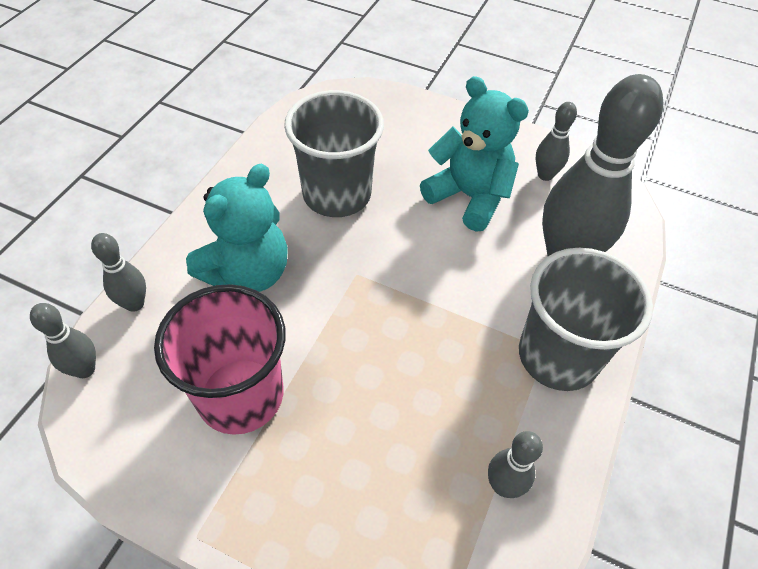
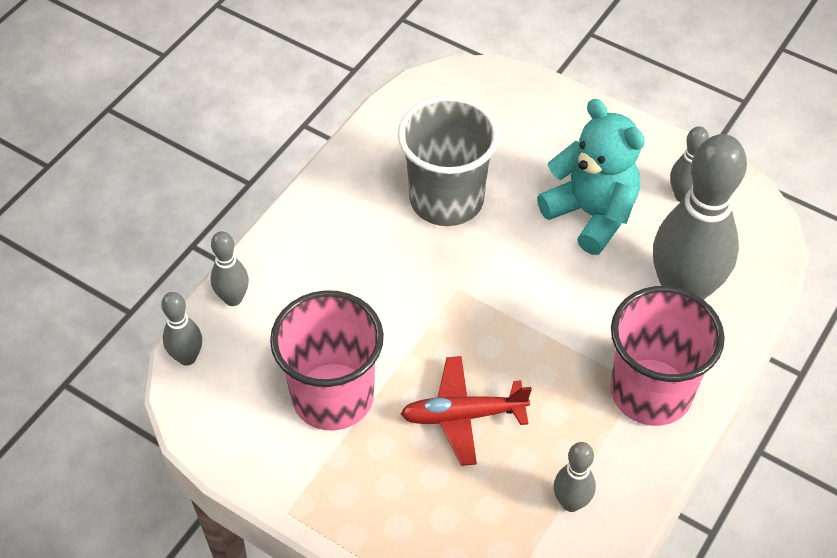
camera: 10 degrees right, 0 degrees up
turquoise teddy bear [186,164,288,292] -> none
grey cup [519,248,653,391] -> pink cup [610,286,725,426]
none -> red plane [401,356,532,466]

